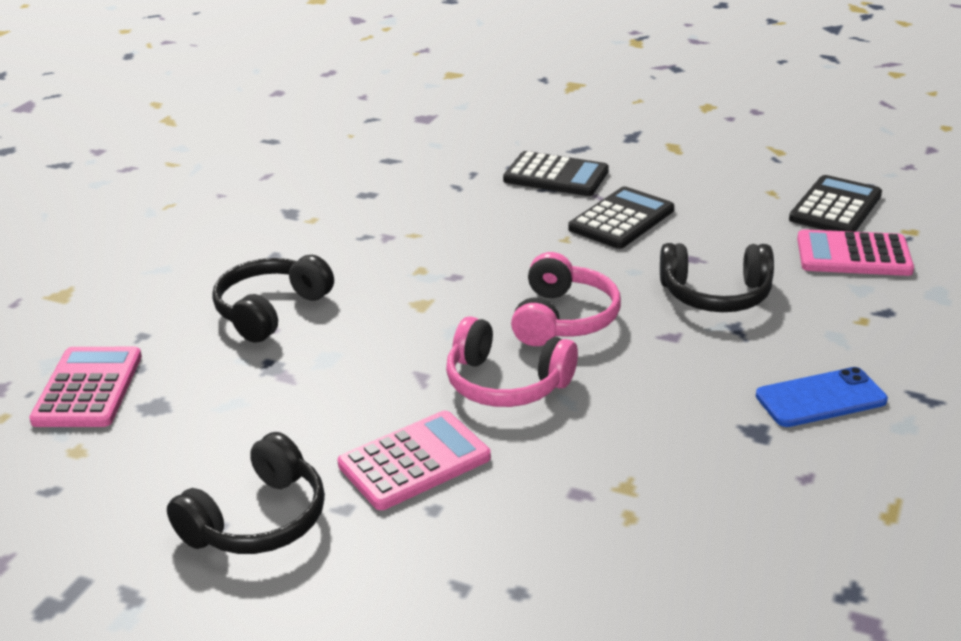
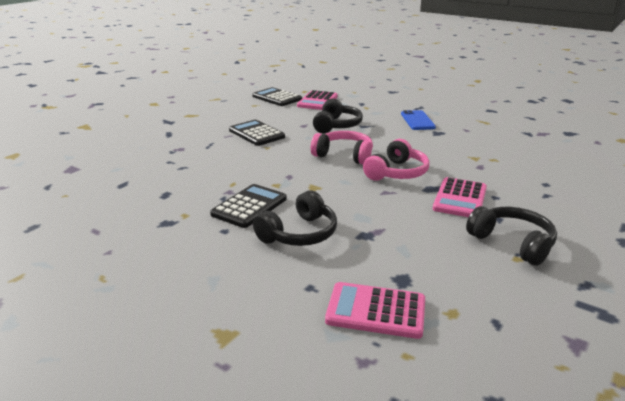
camera: 80 degrees left, 5 degrees down
black headphones [212,255,334,343] -> black headphones turned 90 degrees counterclockwise [253,190,337,246]
pink calculator [338,411,491,510] -> pink calculator turned 135 degrees counterclockwise [433,177,487,217]
black calculator [503,151,609,196] -> black calculator moved to [210,184,287,228]

